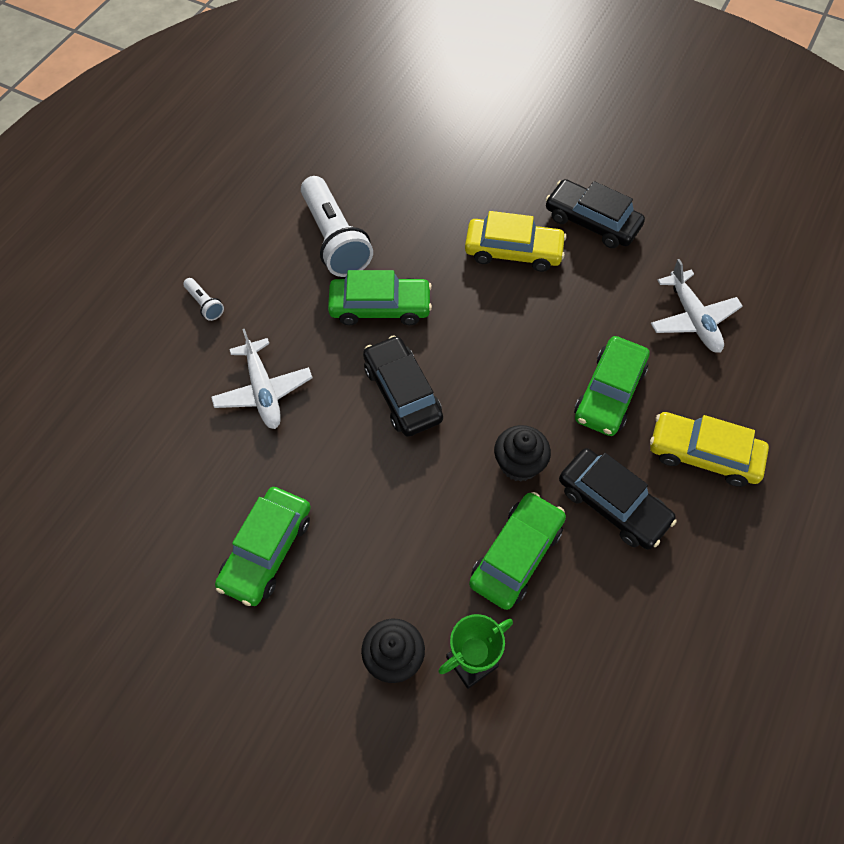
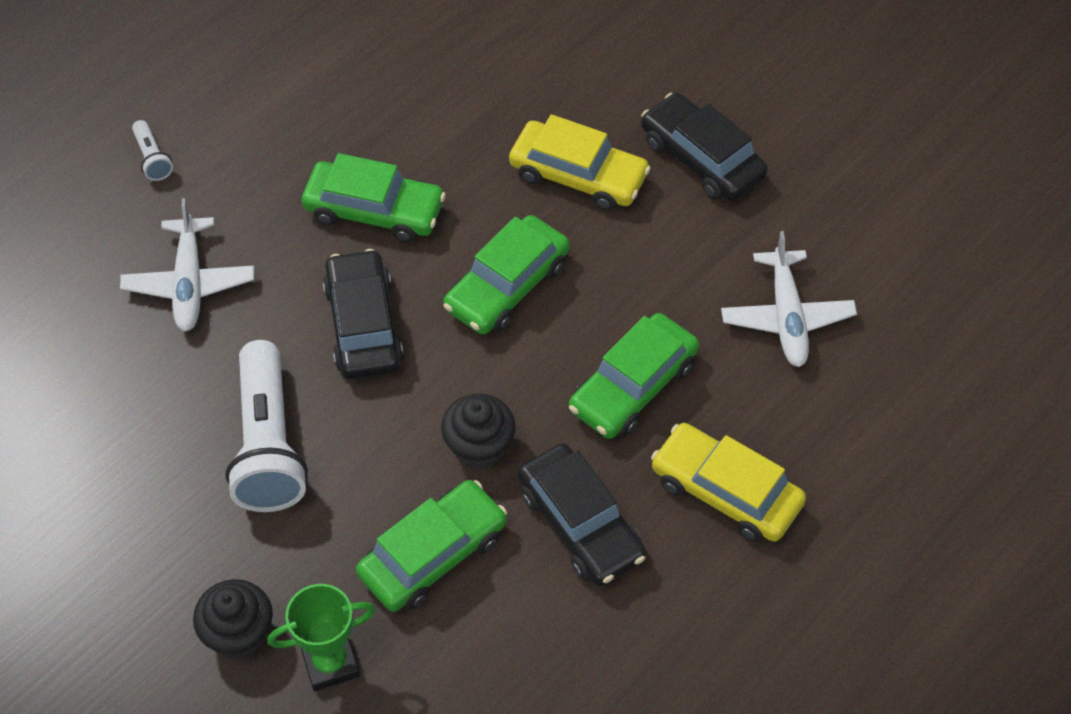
camera: 15 degrees right, 5 degrees down
green car [215,487,311,606] -> green car moved to [443,215,570,335]
white flashlight [301,176,373,277] -> white flashlight moved to [225,340,308,512]

